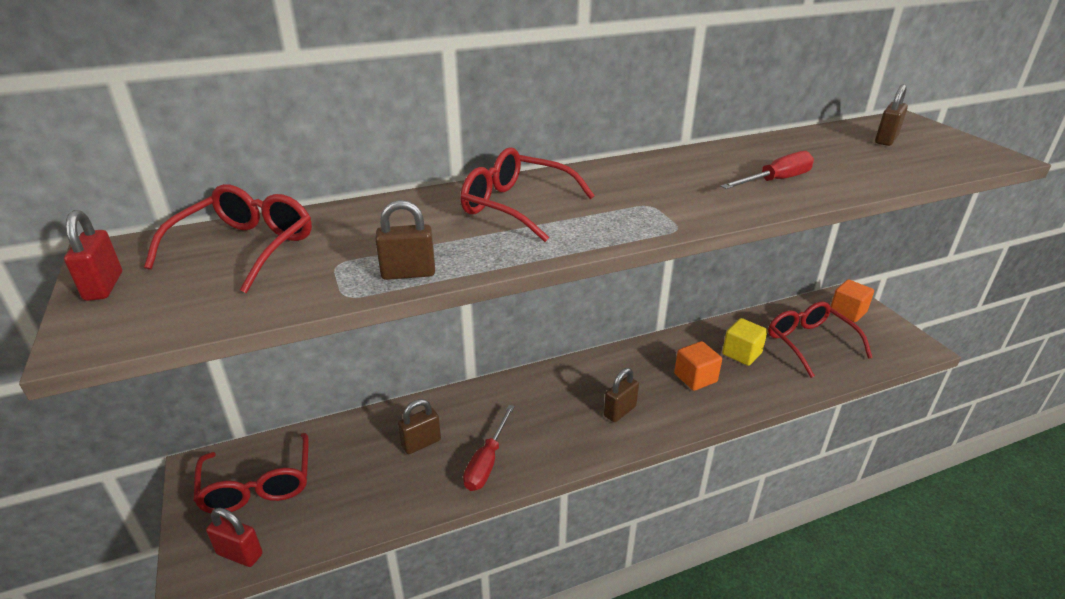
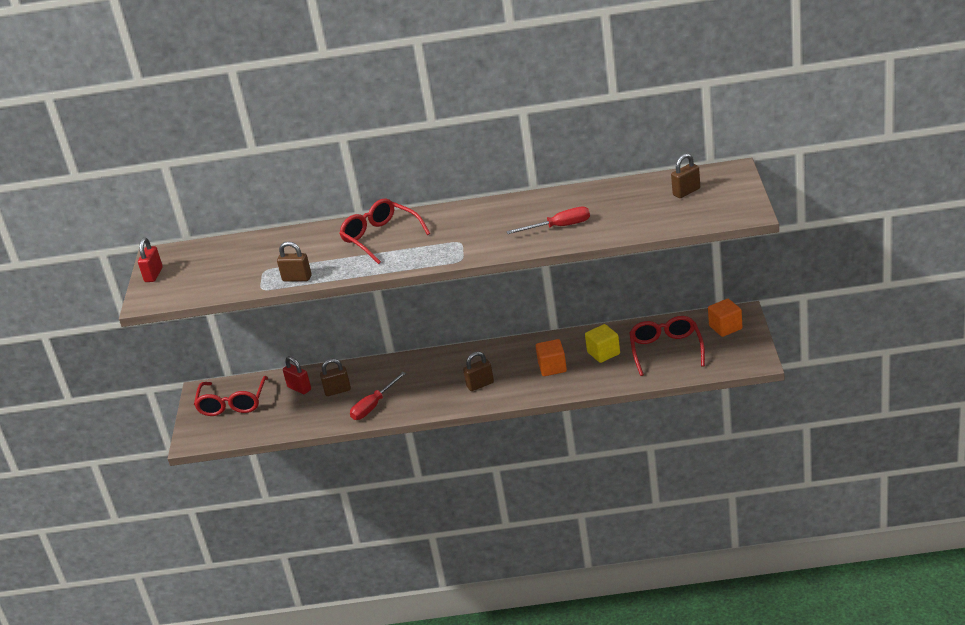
camera: 25 degrees right, 0 degrees up
red glasses [144,184,312,294] -> none
red padlock [206,508,262,567] -> red padlock moved to [283,356,311,394]

